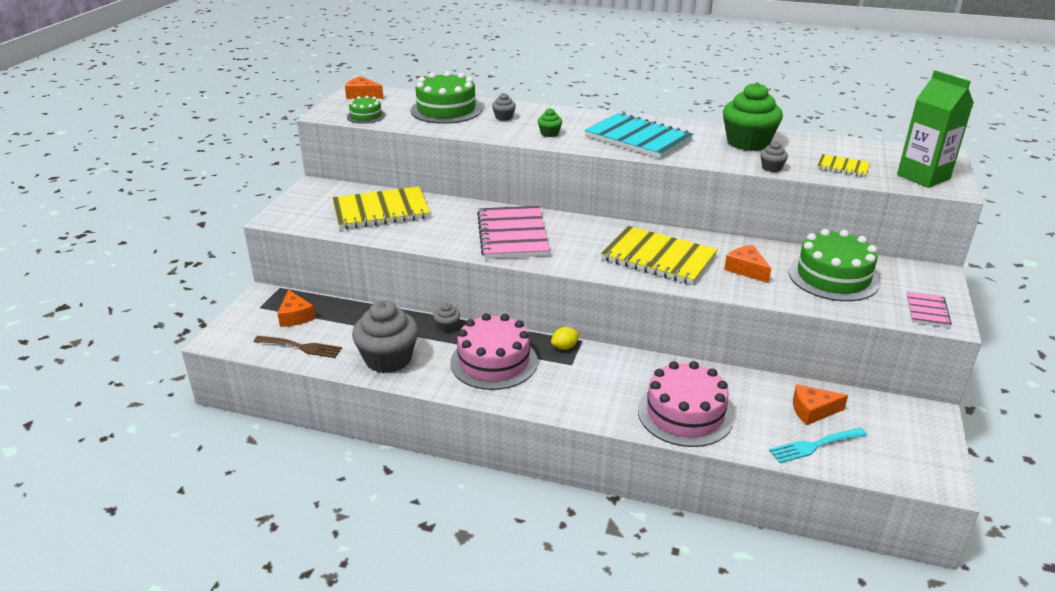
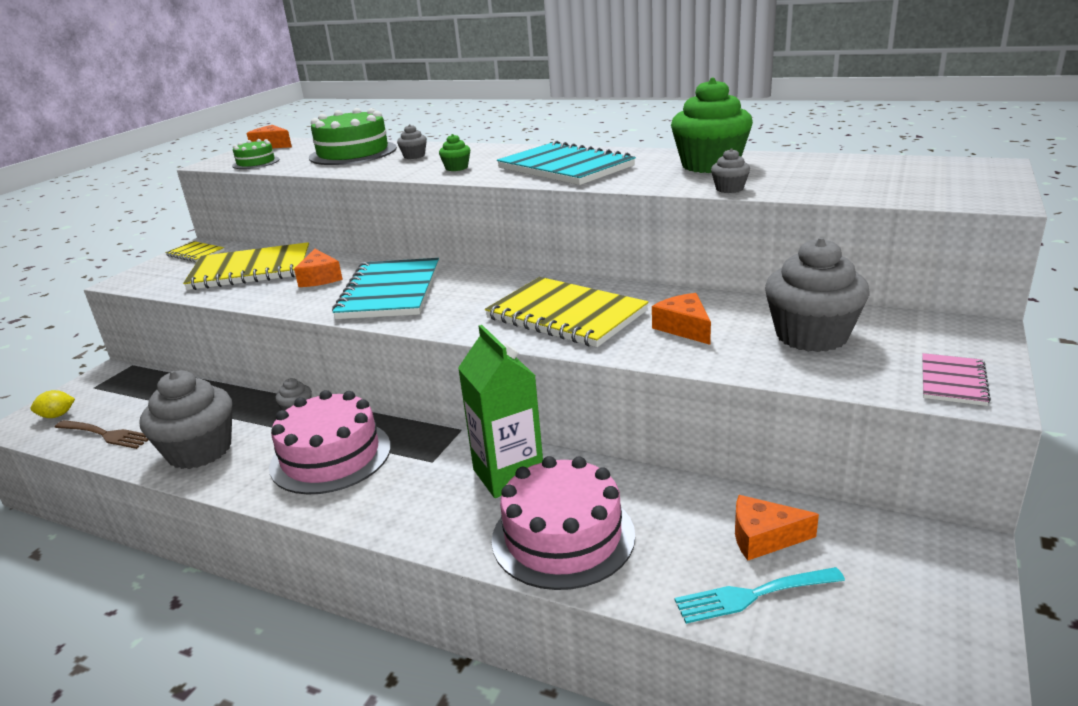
camera: 10 degrees right, 5 degrees down
orange cheese [277,289,316,327] -> orange cheese moved to [294,249,343,287]
pink notebook [477,206,550,259] -> turquoise notebook [332,258,439,319]
yellow lemon [551,327,580,350] -> yellow lemon moved to [31,390,75,418]
green cake [788,229,880,301] -> grey cupcake [765,238,870,352]
yellow notebook [817,154,870,177] -> yellow notebook moved to [165,241,225,262]
green carton [897,70,974,188] -> green carton moved to [458,325,543,498]

